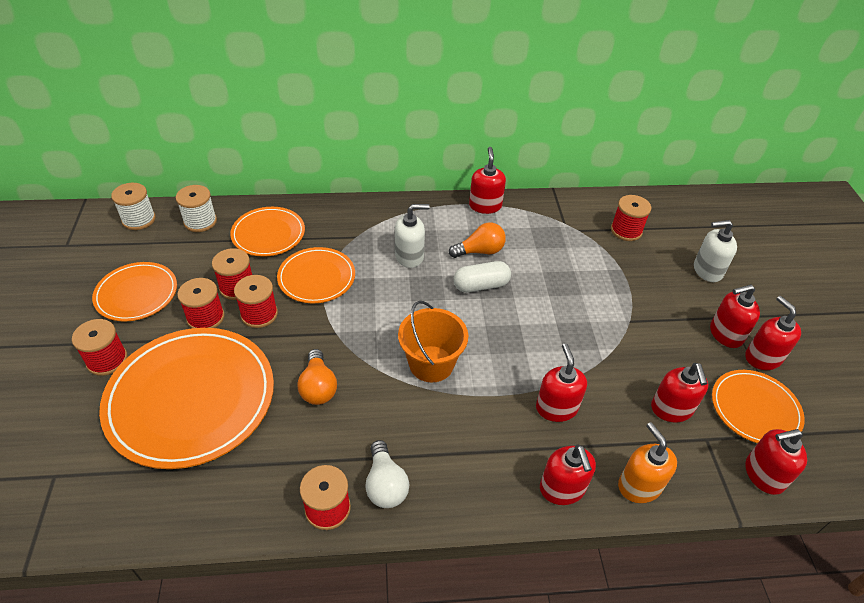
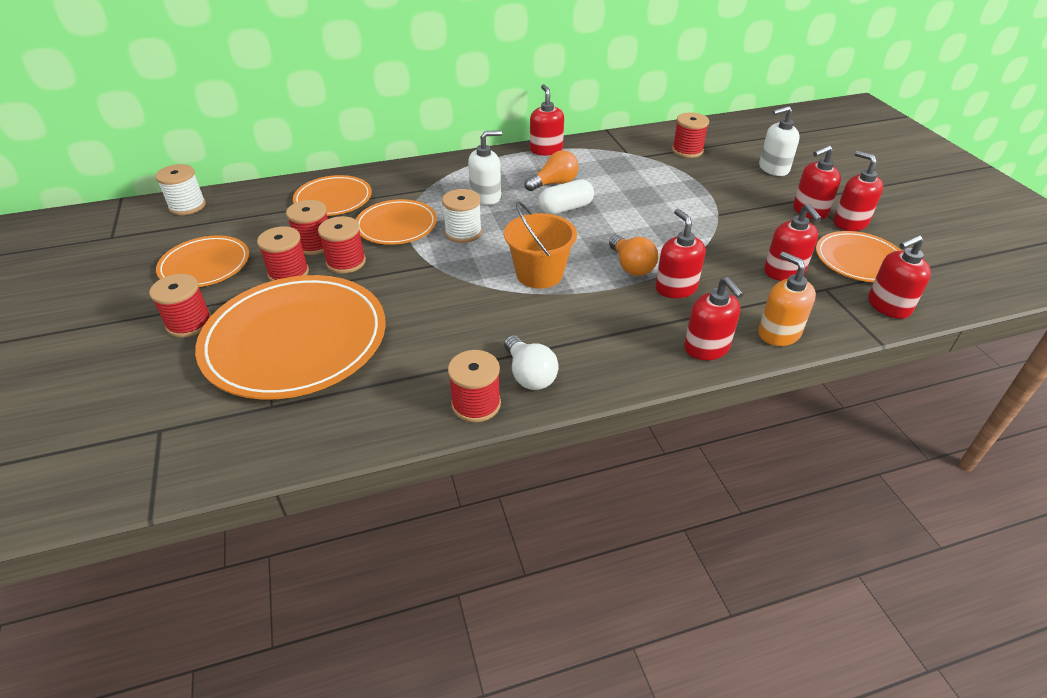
camera: 10 degrees left, 5 degrees down
white spool [176,185,217,232] -> white spool moved to [442,189,482,243]
orange light bulb [297,349,337,405] -> orange light bulb moved to [609,235,658,276]

